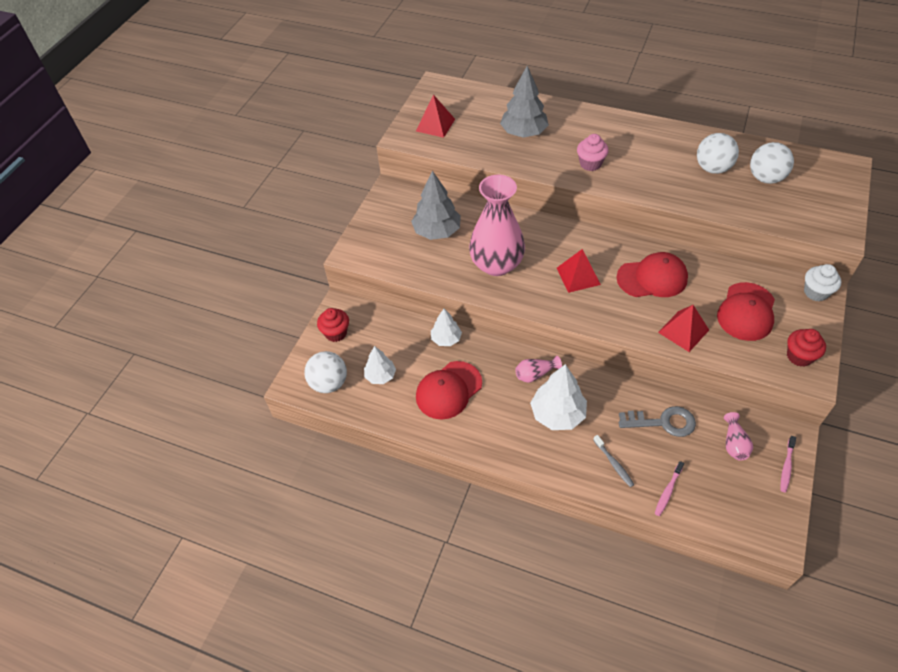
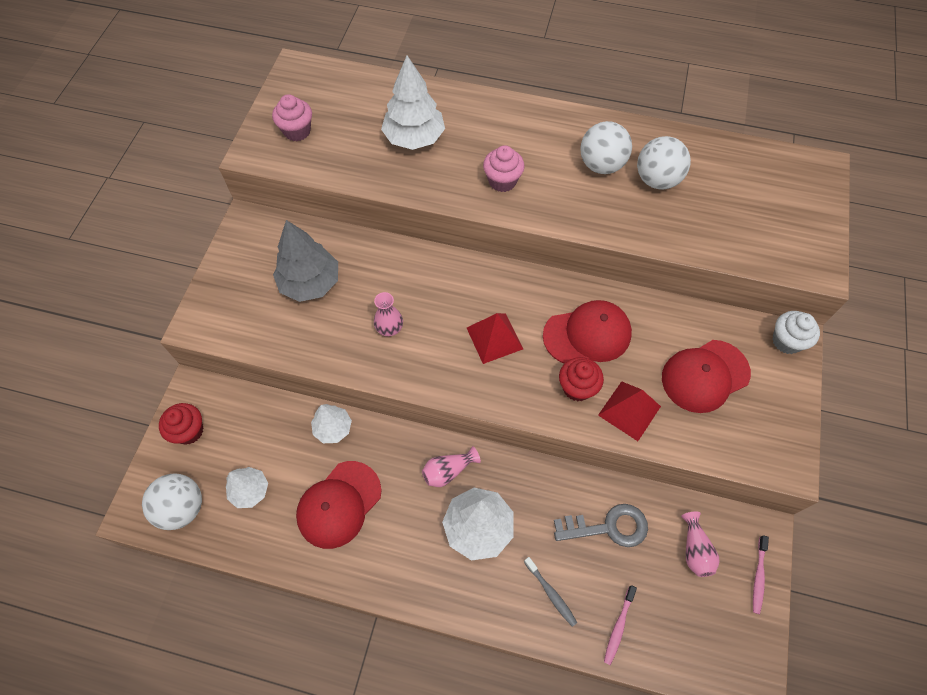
camera: 10 degrees left, 10 degrees up
red pyramid [416,94,455,138] -> pink cupcake [272,94,312,141]
pink vase [469,175,525,276] -> pink vase [374,292,403,336], size x0.41
grey tree [500,66,549,138] -> white tree [381,55,445,150]
red cap [717,282,775,341] -> red cap turned 45 degrees clockwise [662,340,751,413]
white ball [750,142,794,184] -> white ball moved to [580,121,632,174]
red cupcake [787,329,826,367] -> red cupcake moved to [559,357,604,401]

